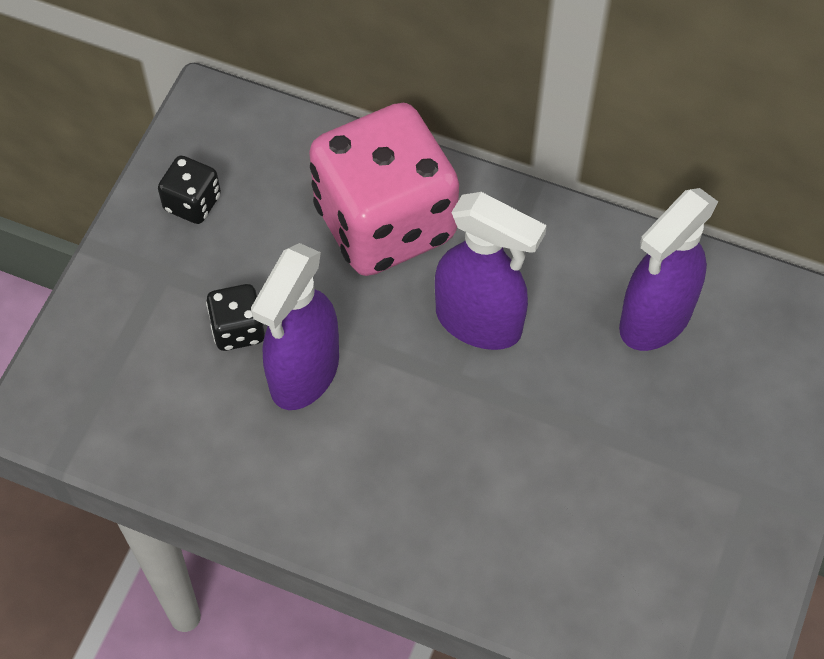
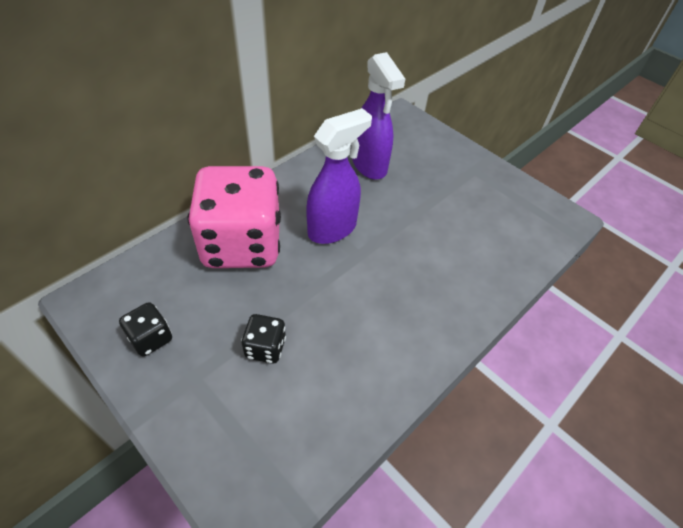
camera: 70 degrees left, 10 degrees down
purple spray bottle [251,243,339,410] -> none

